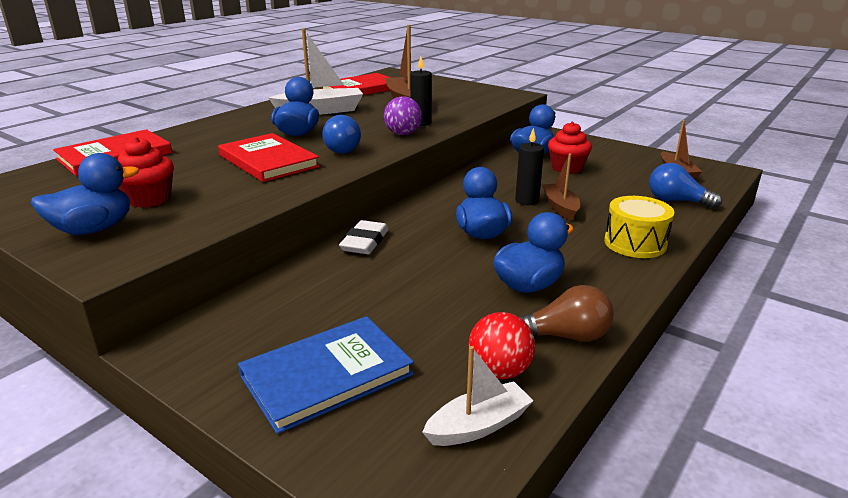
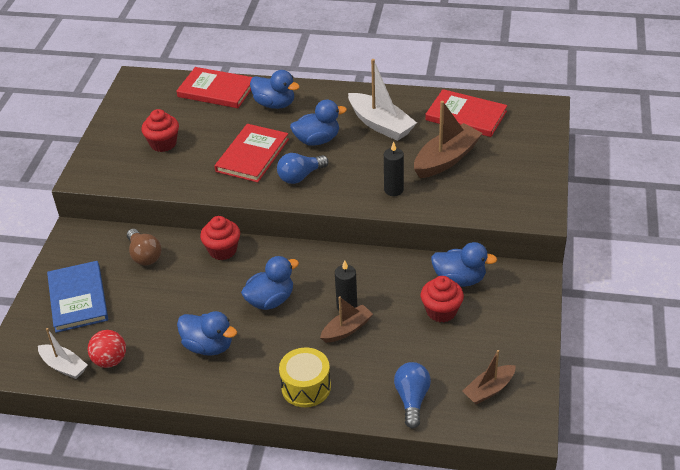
camera: 65 degrees right, 15 degrees up
blue duck [31,153,140,235] -> blue duck moved to [250,70,300,109]
blue book [238,316,414,434] -> blue book turned 45 degrees clockwise [47,261,108,333]
white eraser [339,220,389,254] -> red cupcake [200,216,240,260]
purple ball [384,96,422,135] -> none
brown light bulb [519,285,614,342] -> brown light bulb moved to [127,229,161,266]

